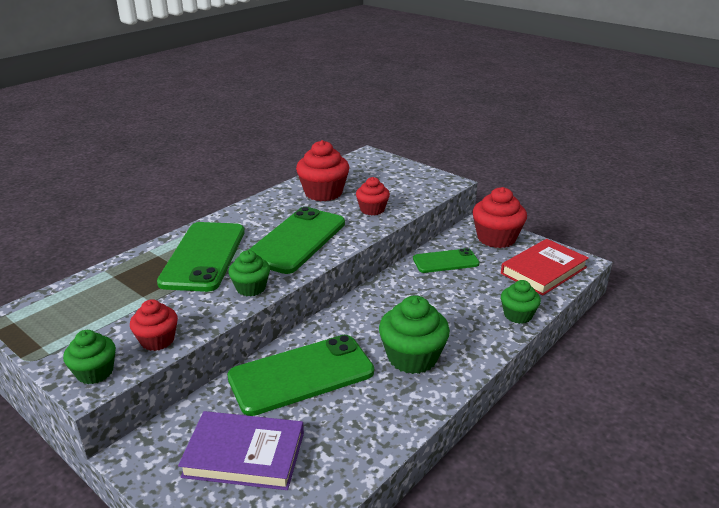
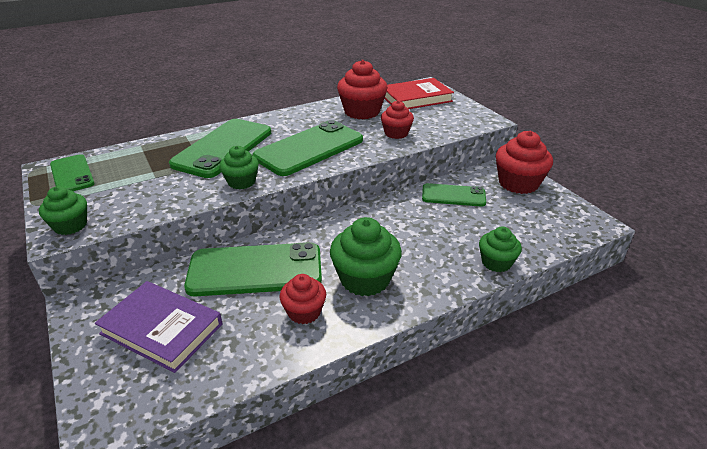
camera: 20 degrees right, 5 degrees up
red cupcake [130,299,178,351] -> red cupcake moved to [280,274,326,324]
red book [501,239,589,296] -> red book moved to [384,78,454,109]
none -> green phone [50,154,95,191]

